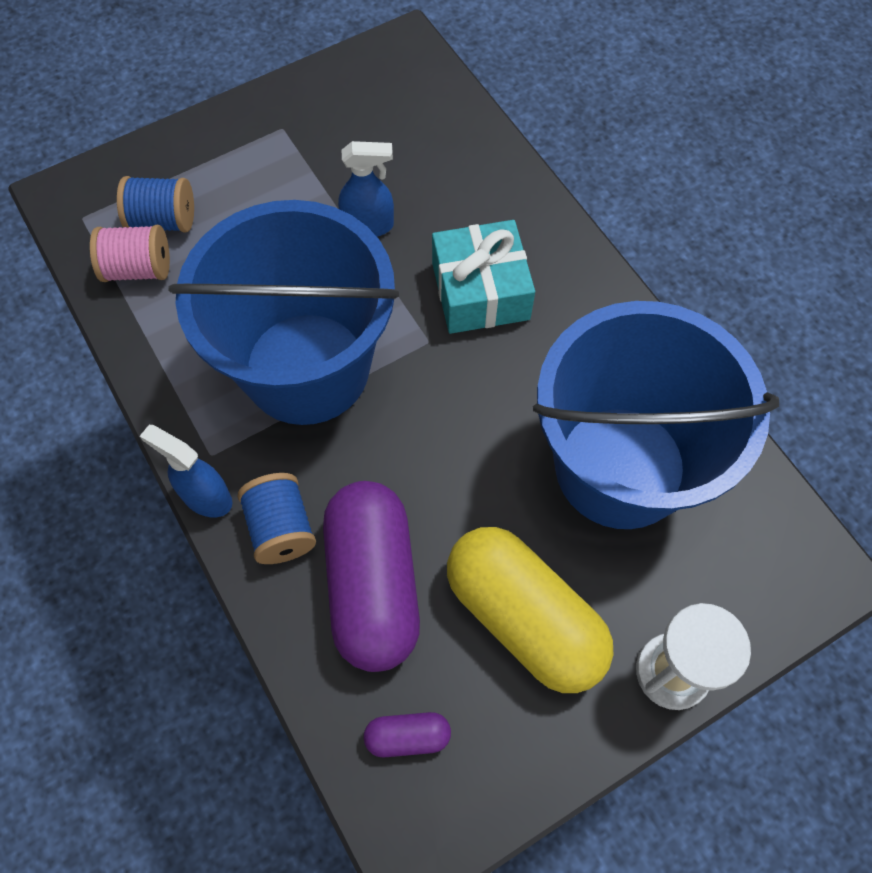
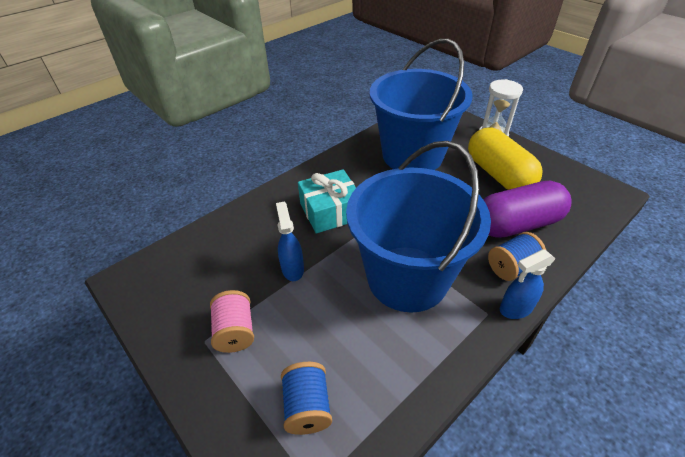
camera: 100 degrees left, 20 degrees down
pink spool [90,225,170,282] -> pink spool moved to [210,290,254,353]
blue spray bottle [140,425,232,517] -> blue spray bottle turned 45 degrees clockwise [500,249,555,319]
purple capsule [364,712,451,757] -> none
yellow capsule [447,527,614,693] -> yellow capsule turned 60 degrees counterclockwise [468,127,543,190]

